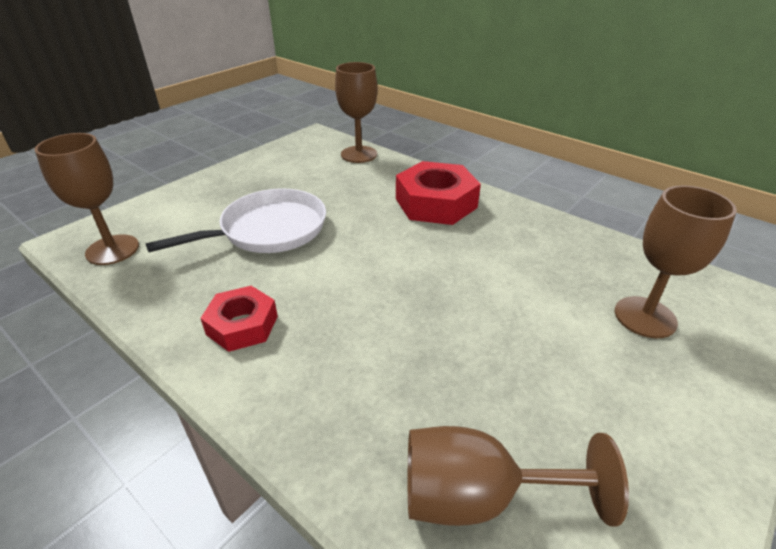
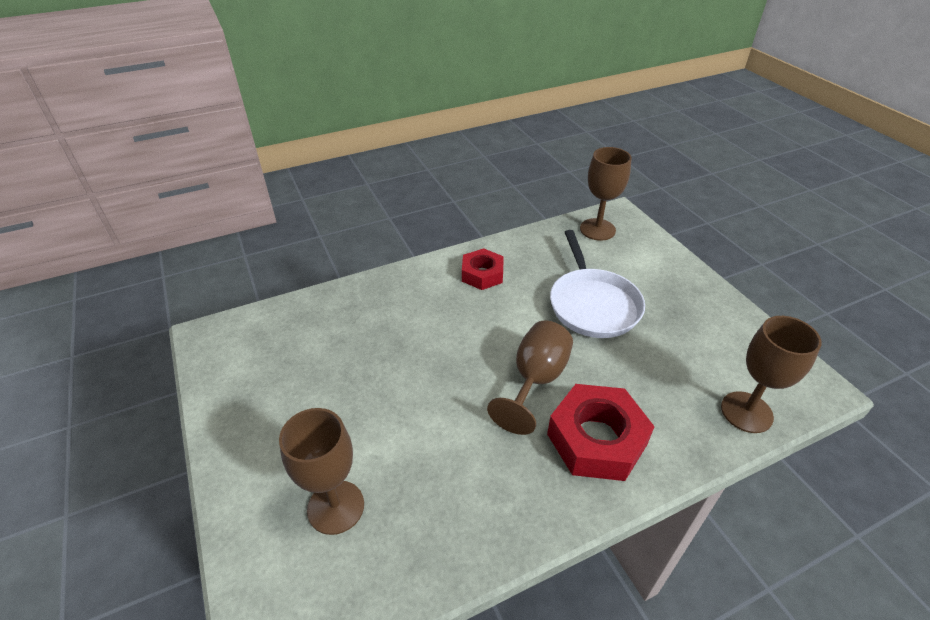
camera: 115 degrees right, 5 degrees up
brown goblet [408,426,629,527] -> brown goblet moved to [487,321,573,435]

